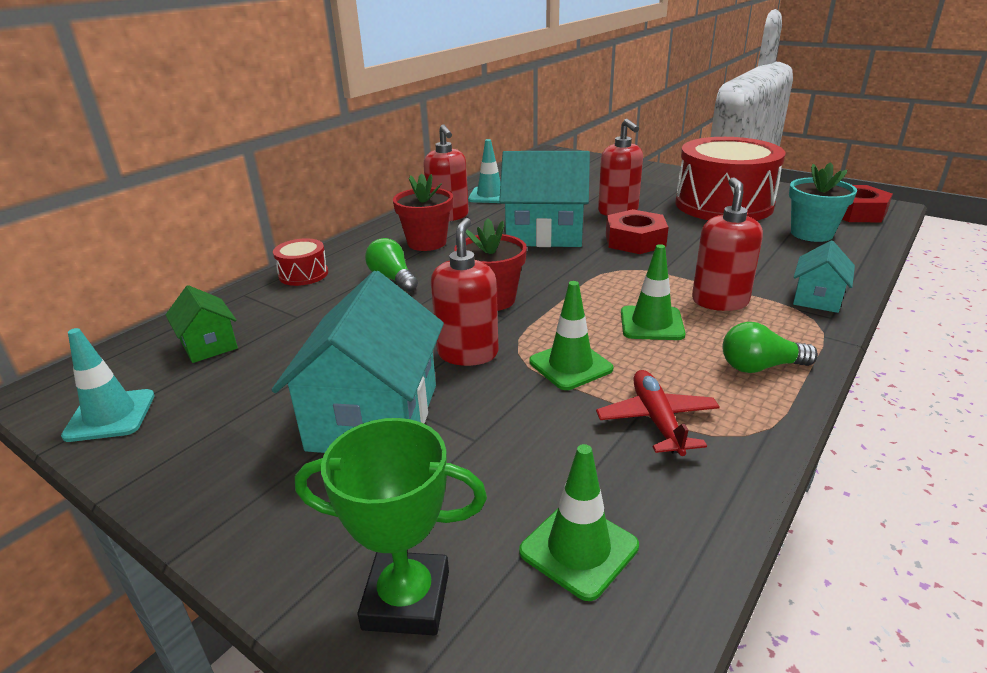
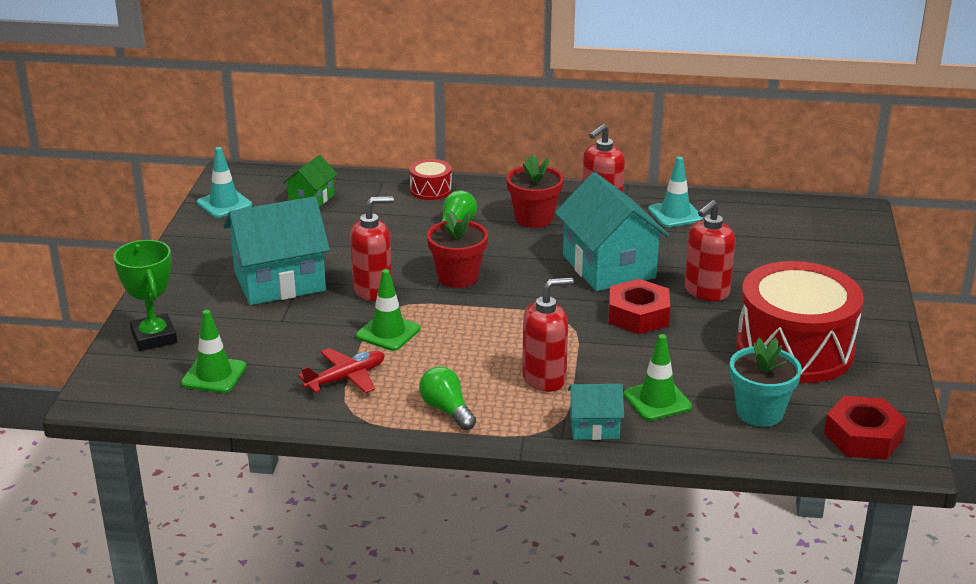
camera: 60 degrees right, 0 degrees up
green traffic cone [621,244,685,340] -> green traffic cone moved to [624,334,692,421]

